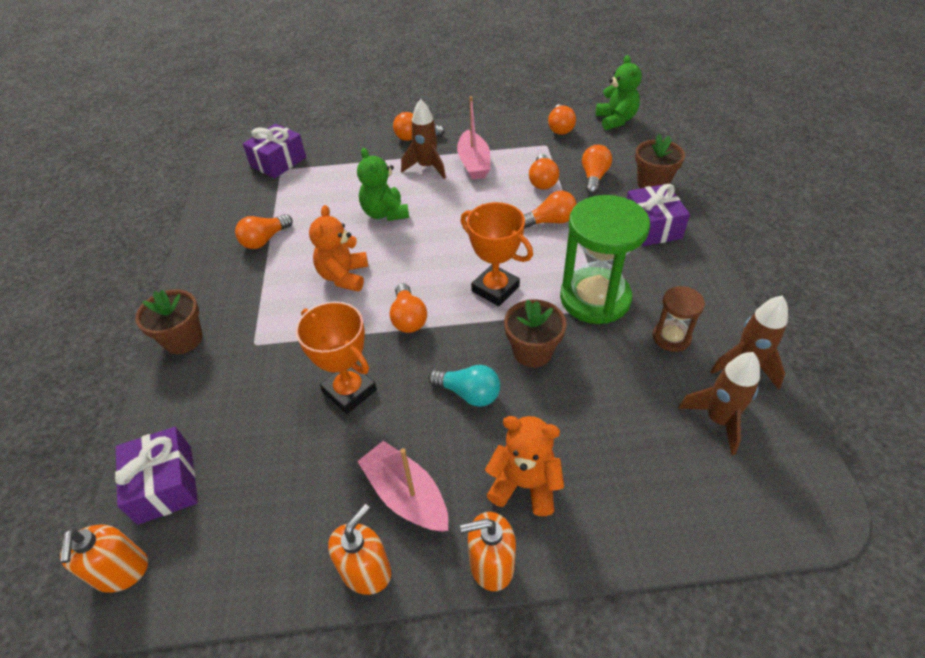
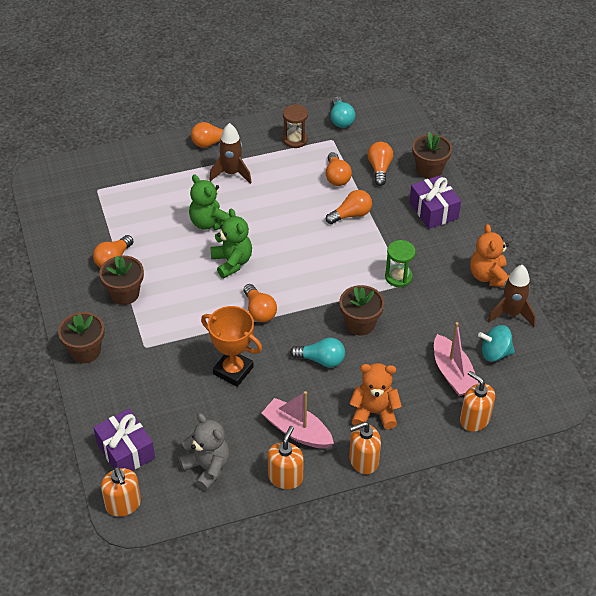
camera: 15 degrees left, 0 degrees up
purple gift [243,124,306,178] -> none
orange teddy bear [309,205,368,292] -> orange teddy bear moved to [470,224,509,287]
pink boat [457,96,490,180] -> pink boat moved to [434,322,479,396]
orange trophy [461,202,533,306] -> none
orange light bulb [548,104,576,135] -> turquoise light bulb [330,96,355,128]
green hourglass [560,195,650,324] -> green hourglass [385,240,416,287], size x0.51
green teddy bear [596,55,642,130] -> green teddy bear moved to [210,208,252,278]
brown hourglass [653,286,705,352] -> brown hourglass moved to [283,104,308,148]
brown rocket [678,352,760,455] -> turquoise spinning top [478,325,515,362]
none -> brown flower pot [99,255,144,305]
none -> grey teddy bear [179,413,230,491]
none -> orange soap dispenser [460,371,495,432]

